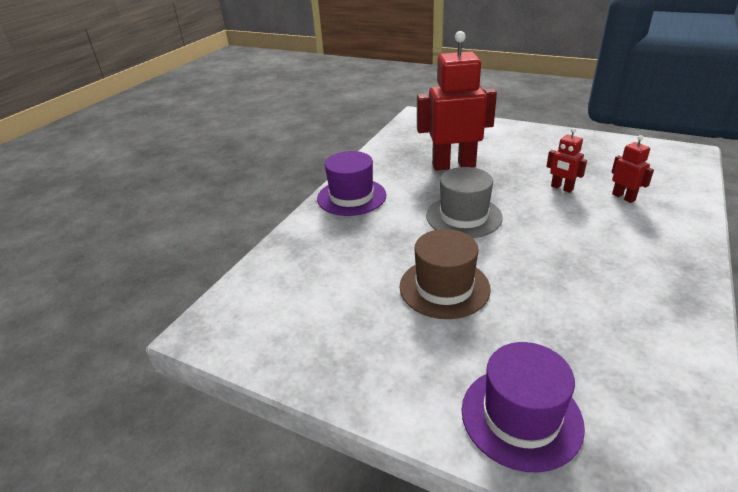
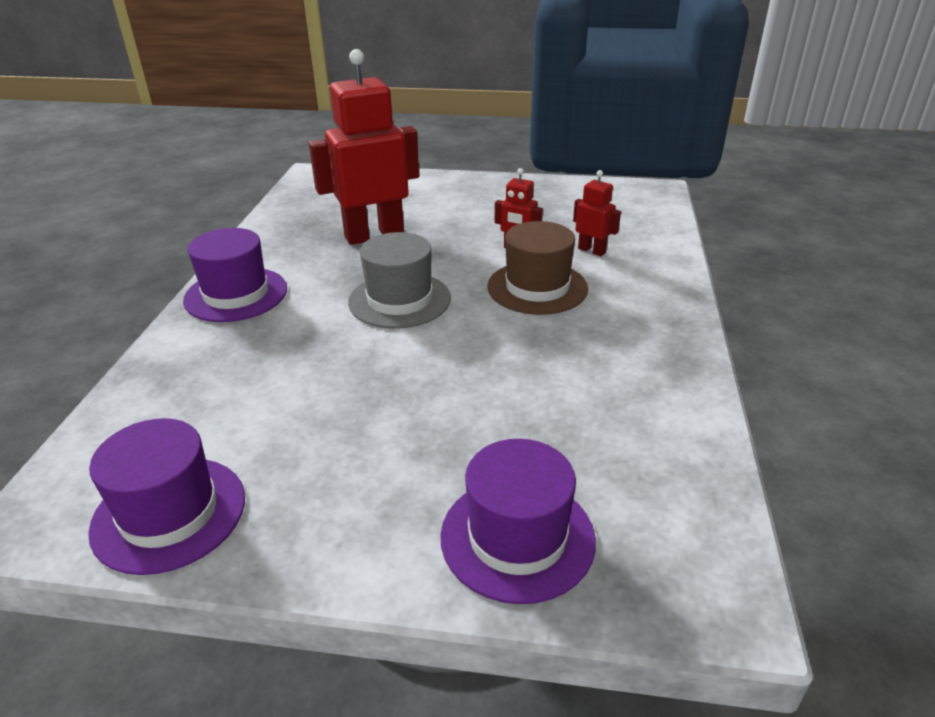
camera: 20 degrees left, 0 degrees up
brown hat [400,229,491,319] -> brown hat moved to [487,221,588,315]
none -> purple hat [88,418,245,575]

